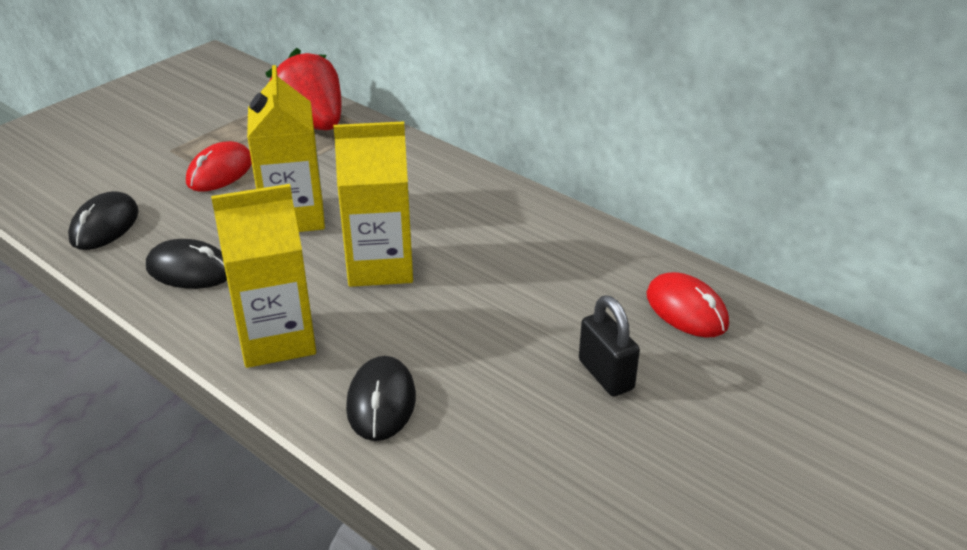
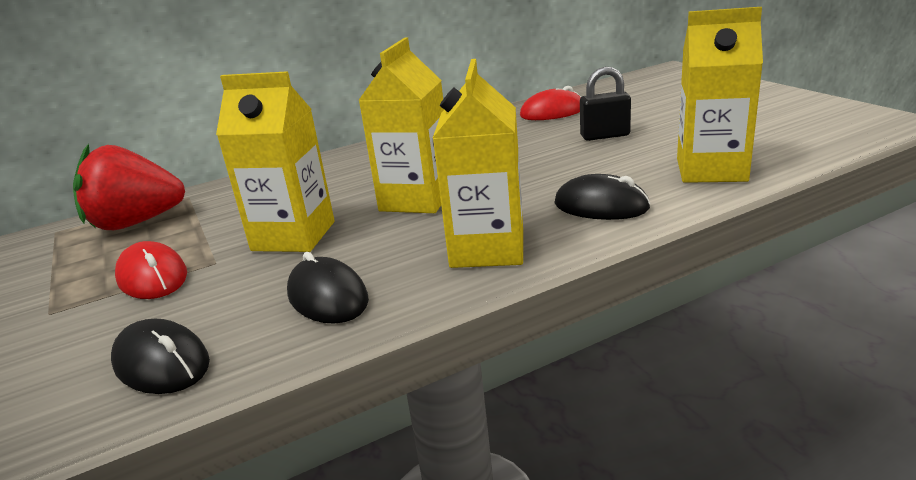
camera: 65 degrees left, 10 degrees down
black mouse [146,239,227,289] -> black mouse turned 75 degrees counterclockwise [287,252,369,324]
none -> yellow carton [677,7,763,183]

